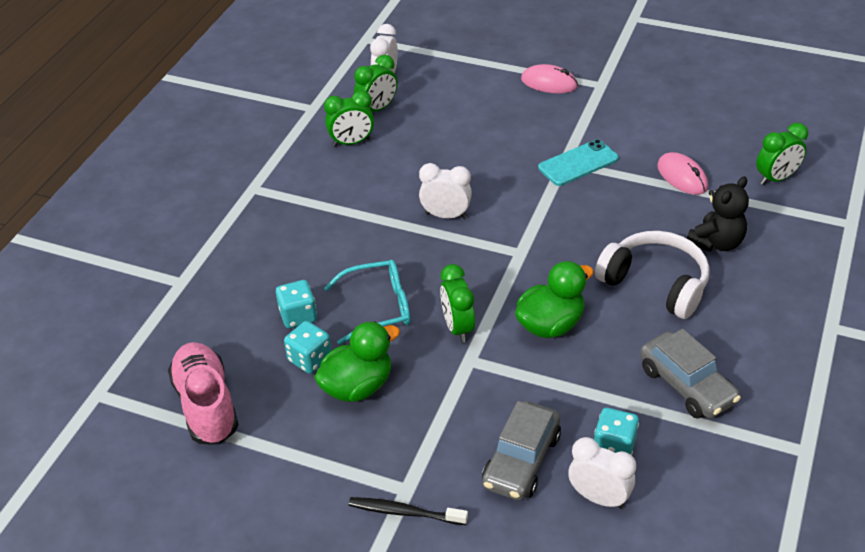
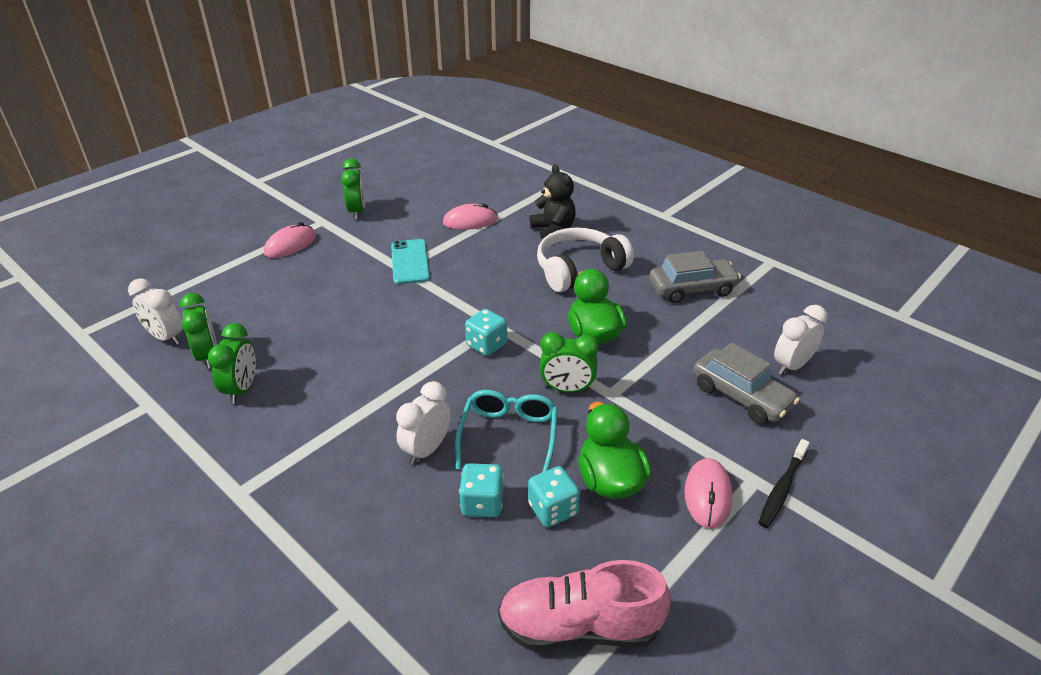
camera: 70 degrees left, 5 degrees down
white clock [419,163,472,219] -> white clock moved to [396,381,451,465]
turquoise dice [594,408,639,455] -> turquoise dice moved to [465,309,507,356]
green clock [756,123,808,185] -> green clock moved to [341,159,365,219]
none -> pink mouse [684,458,732,528]

